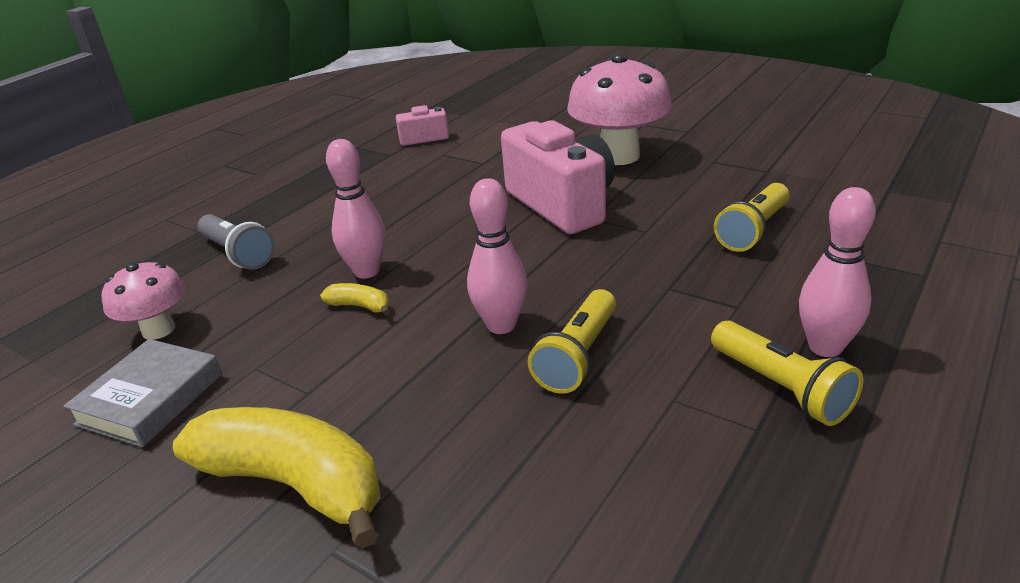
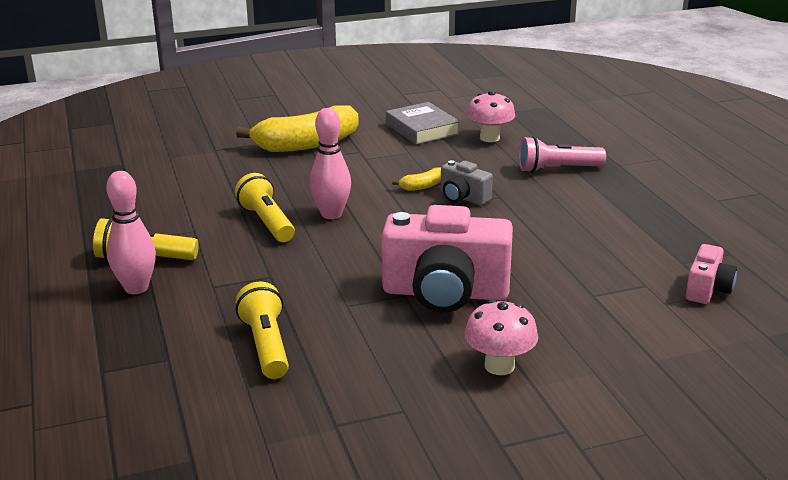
camera: 125 degrees right, 5 degrees down
grey flashlight [197,214,275,270] -> pink flashlight [519,136,606,173]
pink bowling pin [326,139,386,279] -> grey camera [441,160,493,205]
pink mushroom [567,53,672,165] -> pink mushroom [464,300,538,375], size x0.57

